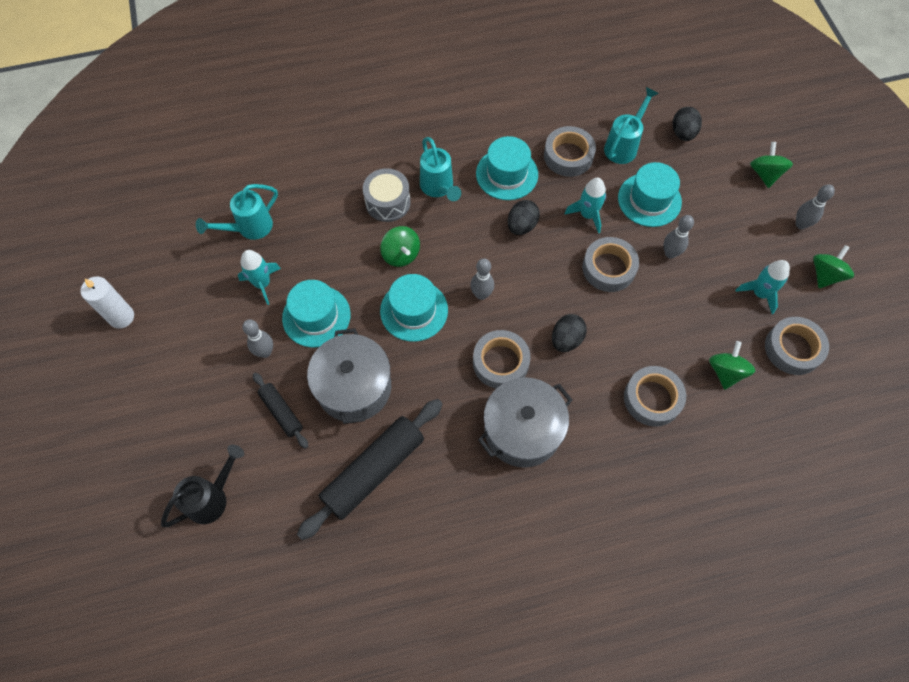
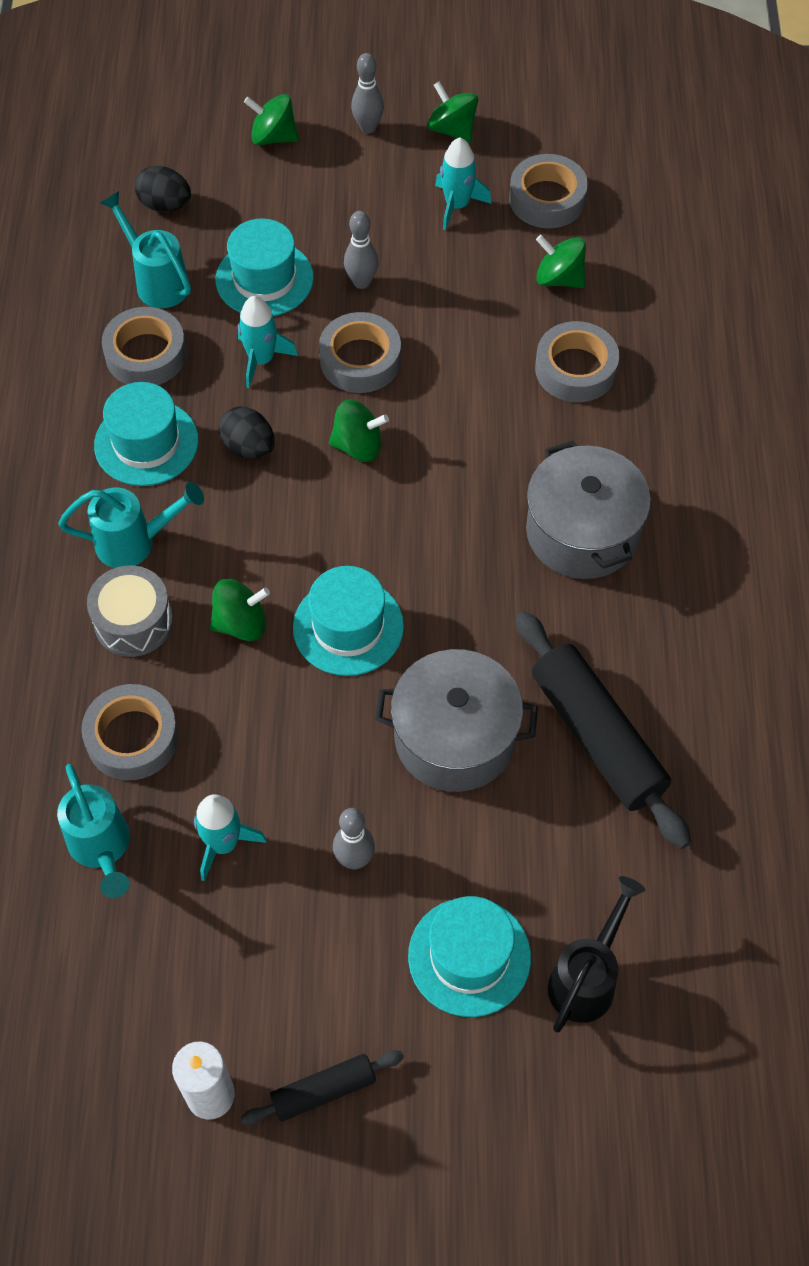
camera: 75 degrees left, 5 degrees down
black watering can [161,445,244,527] -> black watering can turned 60 degrees clockwise [548,876,645,1033]
black rolling pin [253,373,308,449] -> black rolling pin moved to [241,1050,404,1125]
turquoise hat [282,280,351,348] -> turquoise hat moved to [408,896,531,1017]
grey bowling pin [470,258,494,300] -> none
grey tape [473,330,531,389] -> grey tape moved to [81,684,179,780]
black egg [552,314,587,352] -> none
none -> green spinning top [329,399,389,462]

